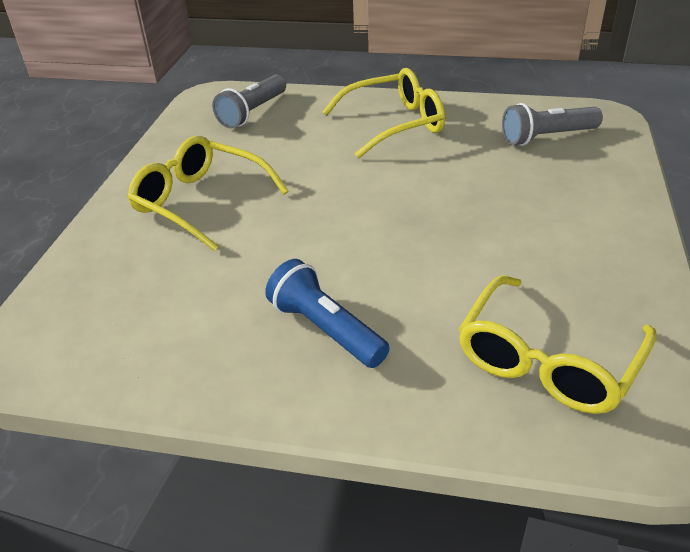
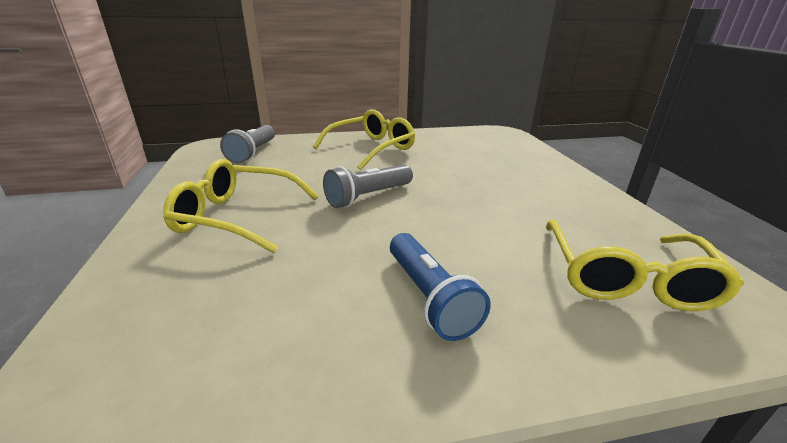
camera: 25 degrees left, 10 degrees down
blue flashlight [265,259,390,368] -> blue flashlight turned 135 degrees counterclockwise [390,233,490,341]
grey flashlight [502,103,603,146] -> grey flashlight moved to [323,165,413,208]

